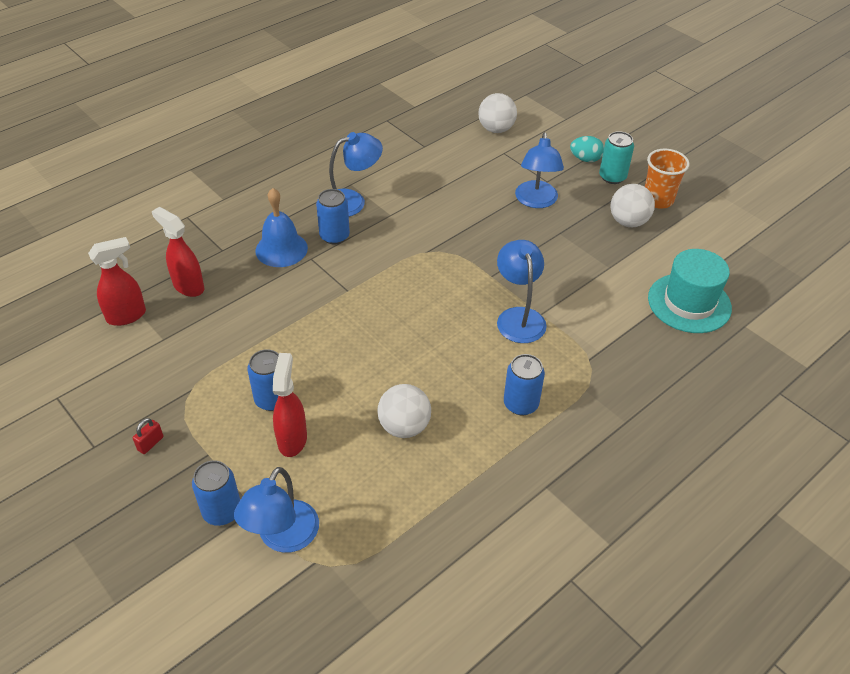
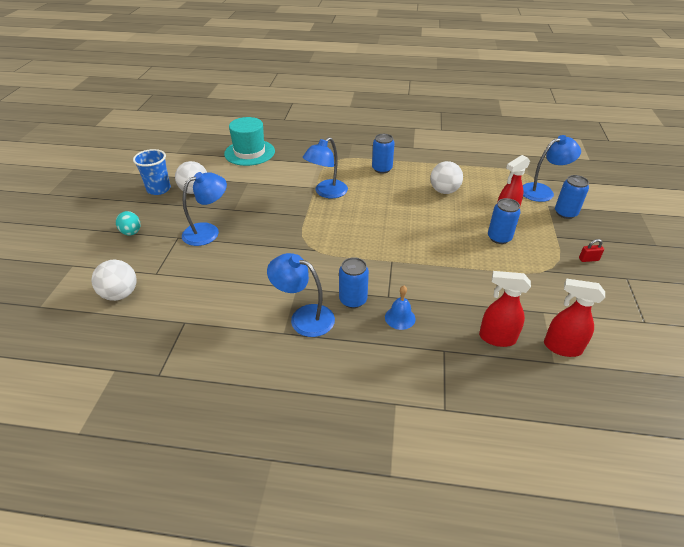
camera: 130 degrees left, 5 degrees down
red spray bottle [152,207,204,297] -> red spray bottle turned 105 degrees clockwise [479,271,531,347]
blue bell [255,188,308,267] -> blue bell [385,286,416,330], size x0.62
turquoise can [599,131,634,184] -> none
orange cup [645,149,690,209] -> blue cup [133,149,171,195]

